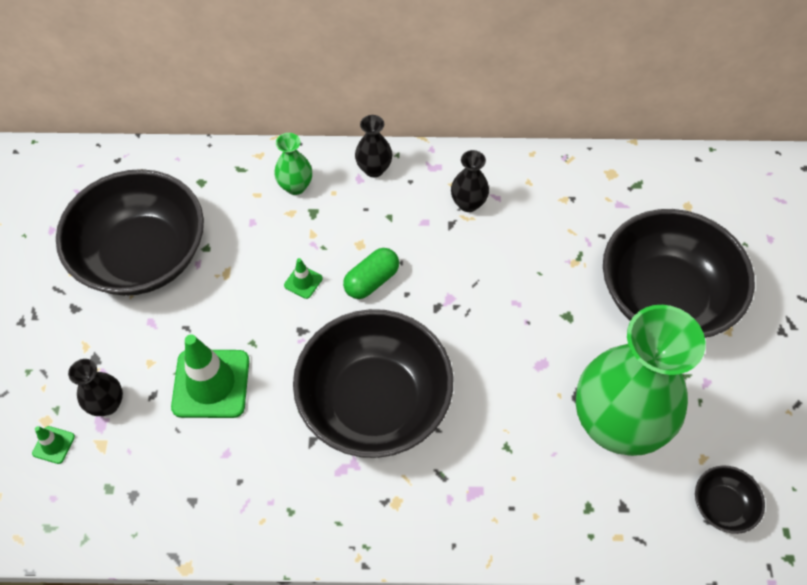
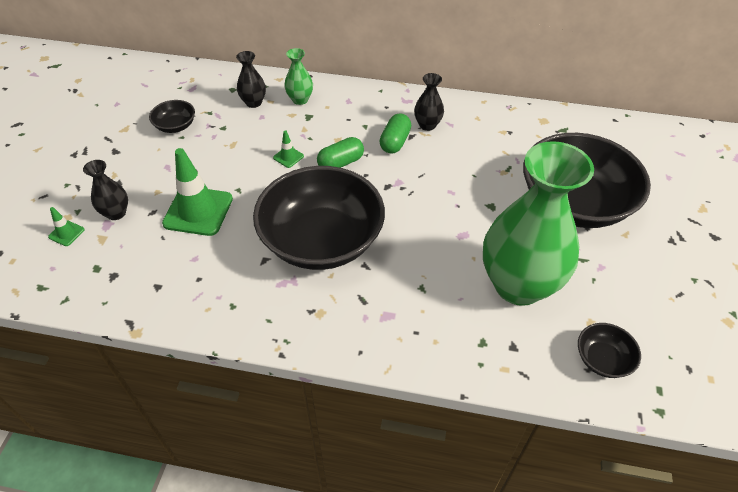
camera: 10 degrees right, 10 degrees down
black bowl [56,169,204,296] -> black bowl [149,100,195,133], size x0.42
black vase [355,115,392,177] -> black vase moved to [236,51,266,108]
none -> green capsule [380,113,411,154]

